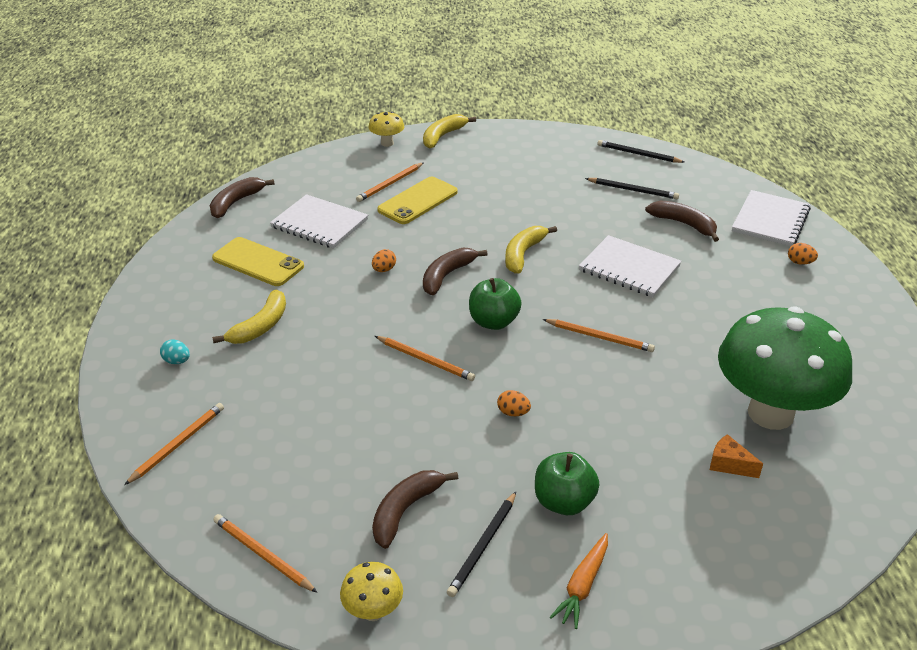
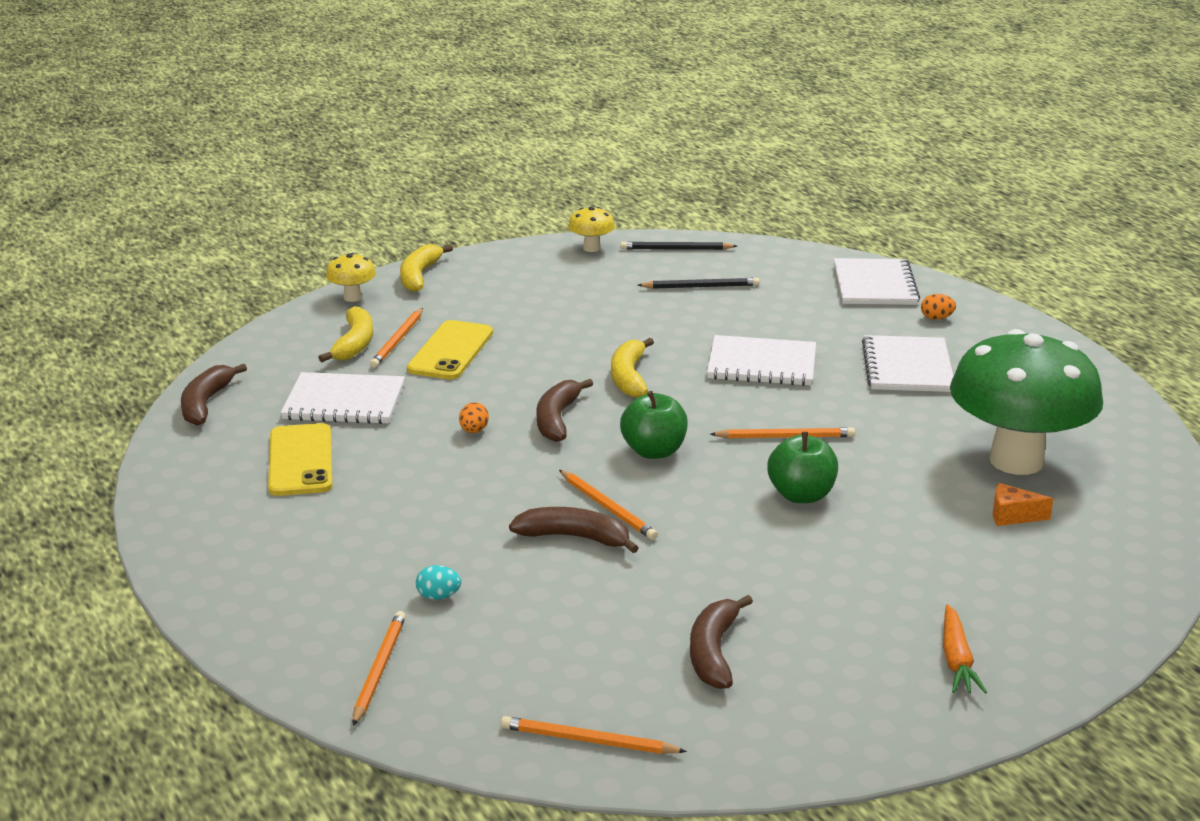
camera: 25 degrees left, 10 degrees down
turquoise egg [160,340,190,364] -> turquoise egg moved to [416,565,461,600]
yellow phone [212,237,304,286] -> yellow phone turned 75 degrees clockwise [268,423,332,496]
yellow banana [212,290,286,344] -> yellow banana moved to [318,306,373,362]
yellow mushroom [340,562,403,621] -> yellow mushroom moved to [568,206,615,252]
orange pencil [375,336,475,381] -> orange pencil turned 45 degrees clockwise [559,470,658,540]
black pencil [447,492,516,597] -> none
orange egg [497,390,531,416] -> none
green apple [535,452,600,515] -> green apple moved to [767,432,838,503]
brown banana [645,200,719,242] -> brown banana moved to [509,507,639,553]
none -> white notebook [862,335,953,392]

